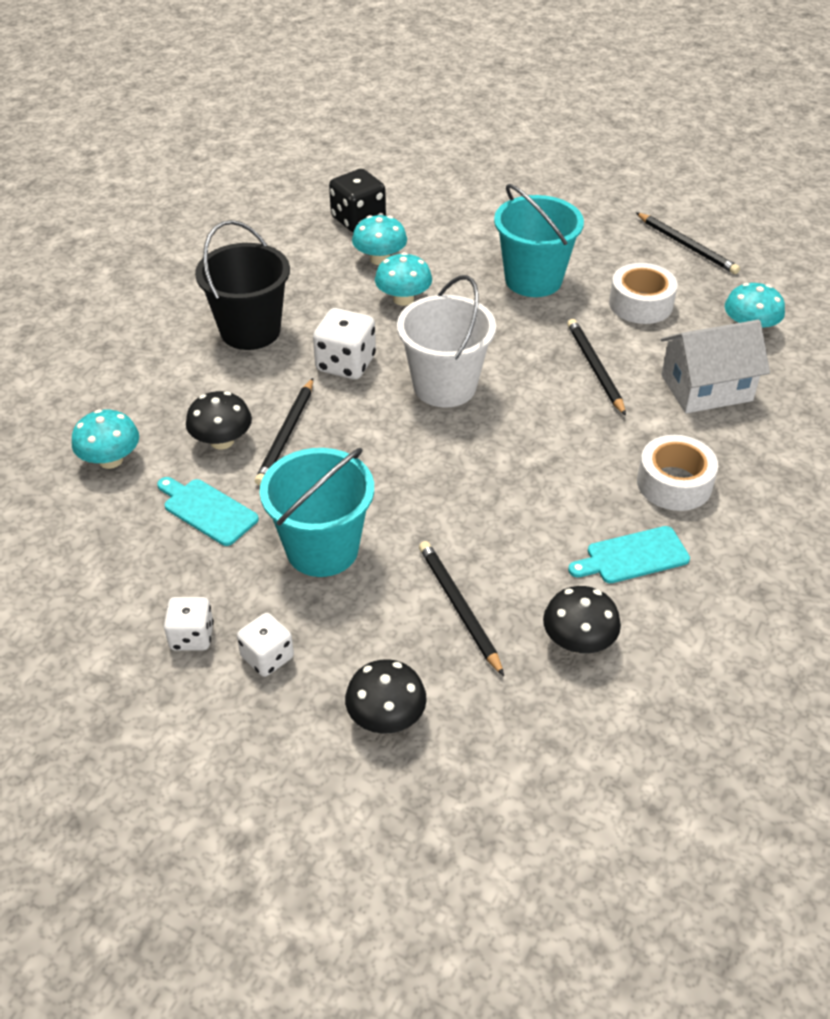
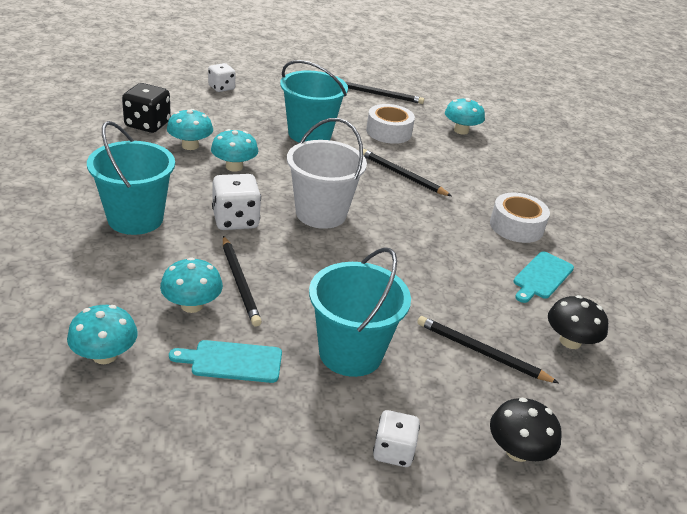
camera: 40 degrees left, 10 degrees down
white dice [164,597,214,650] -> white dice moved to [208,63,235,92]
black mushroom [186,391,252,450] -> turquoise mushroom [160,257,223,313]
black bucket [195,220,290,350] -> turquoise bucket [87,121,175,235]
white house [661,320,770,413] -> none

